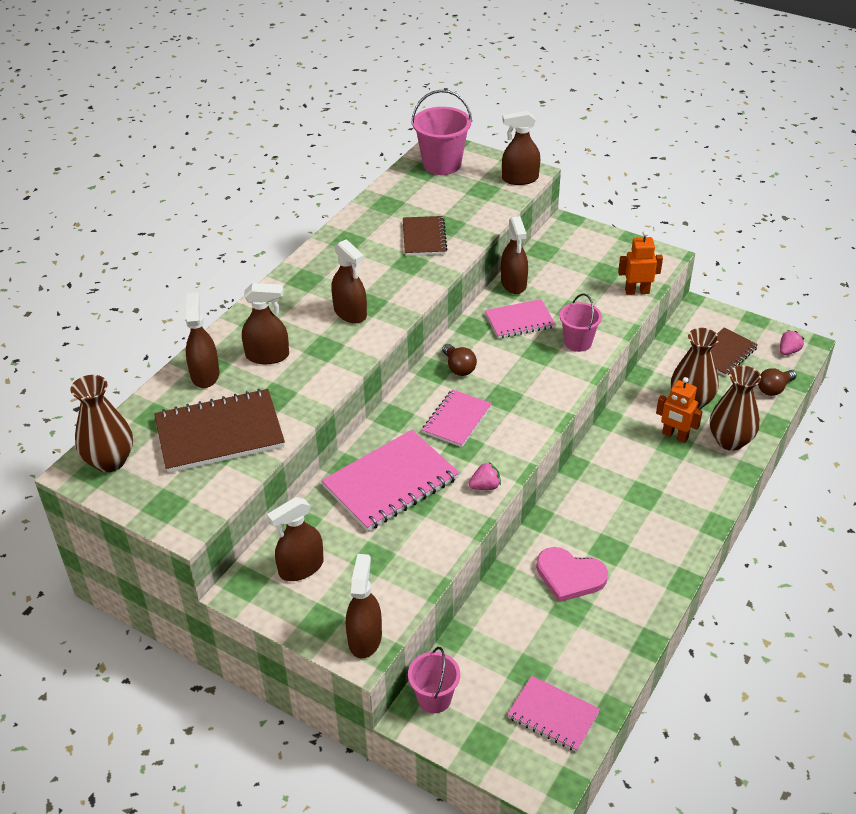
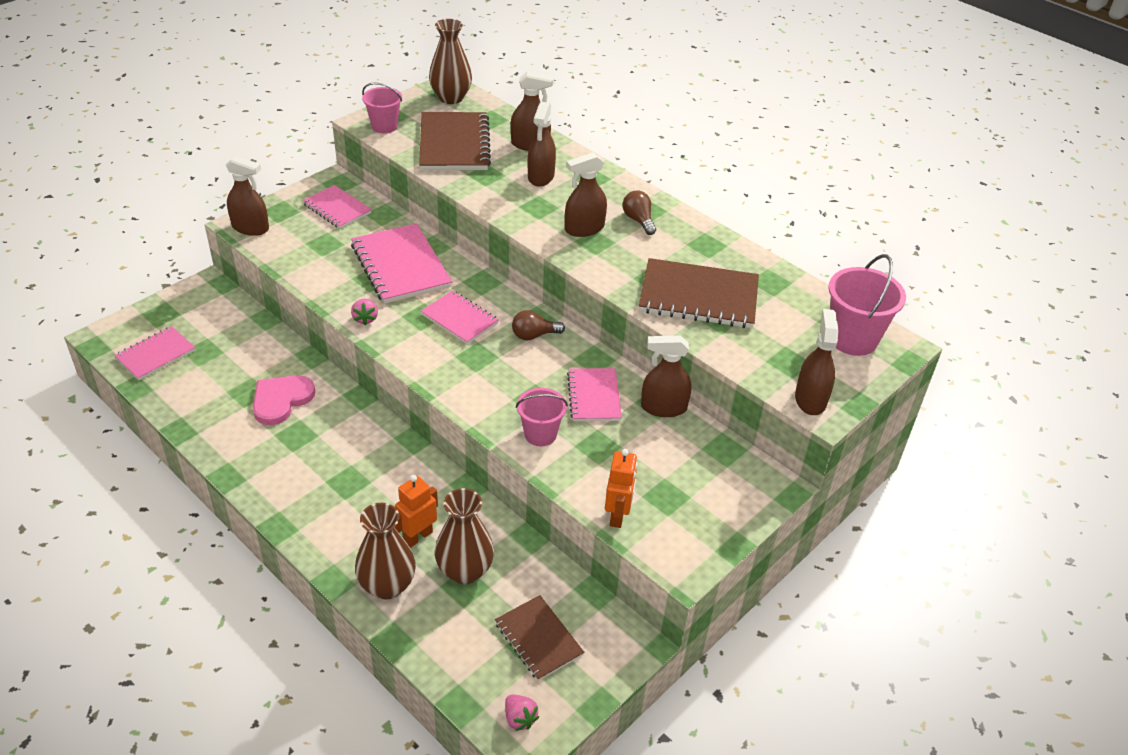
camera: 100 degrees right, 0 degrees up
brown spray bottle [267,497,324,581] -> pink notebook [302,185,372,229]
brown notebook [403,216,448,256] -> brown notebook [639,258,759,328], size x1.65
pink bucket [408,647,460,713] -> pink bucket moved to [362,83,402,133]
brown light bulb [758,368,797,396] -> brown light bulb moved to [623,190,656,235]

